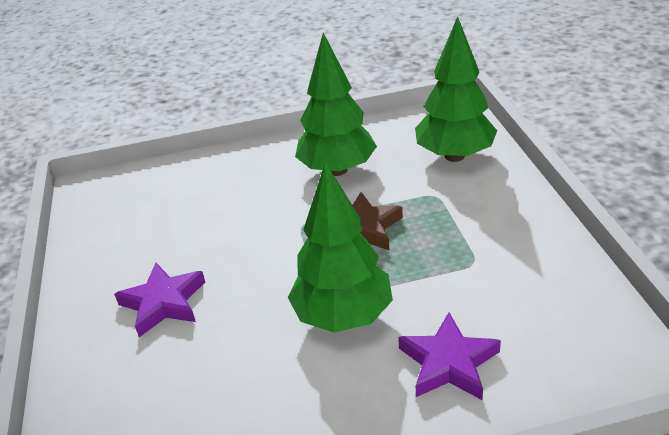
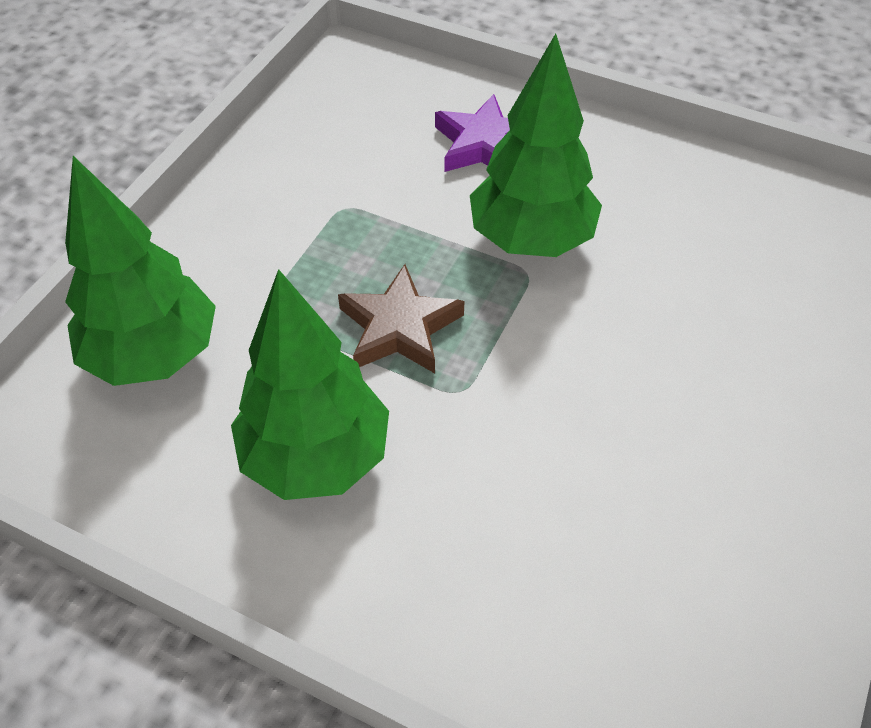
camera: 145 degrees left, 15 degrees up
purple star [114,263,205,337] -> none

